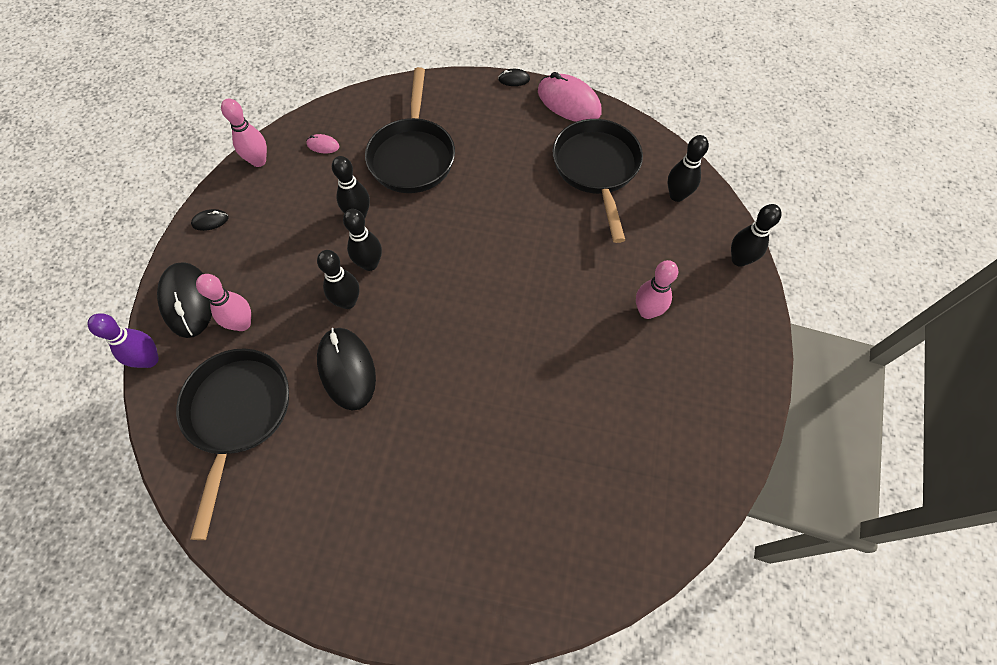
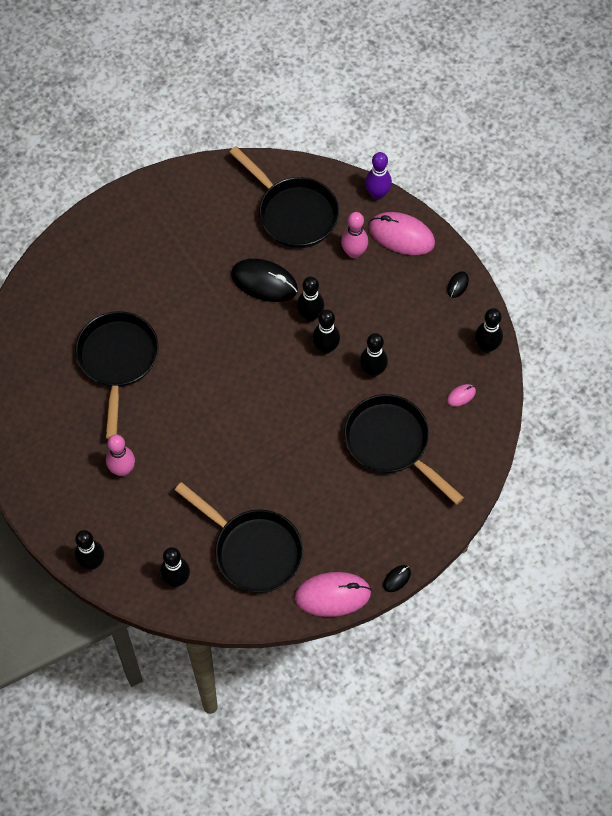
camera: 135 degrees right, 0 degrees up
black mouse [157,262,212,338] -> pink mouse [369,212,435,255]
pink bowling pin [221,98,267,167] -> black bowling pin [475,308,503,353]
none -> black pan [75,311,159,439]

